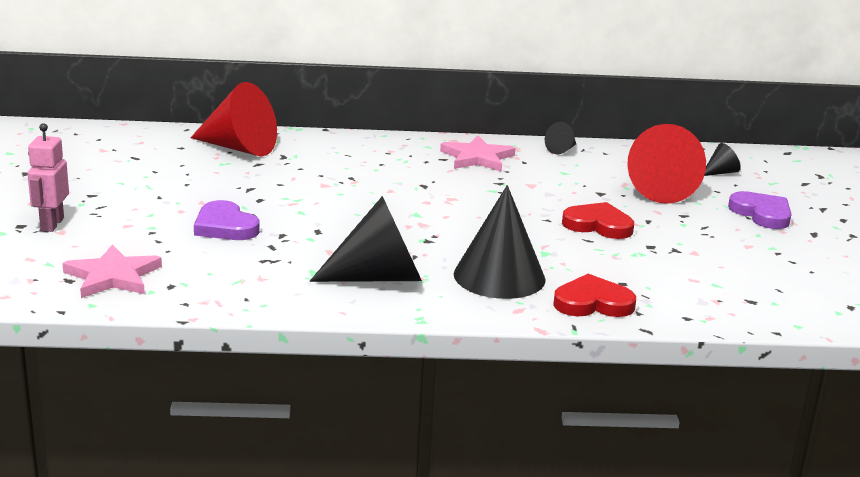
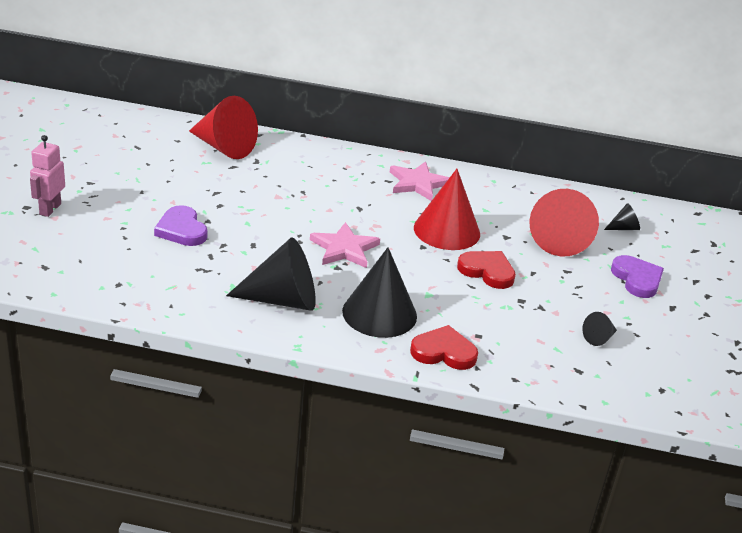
camera: 10 degrees right, 10 degrees up
pink star [62,245,162,298] -> pink star moved to [310,222,380,268]
black cone [545,122,576,154] -> black cone moved to [582,312,617,346]
none -> red cone [414,169,480,250]

